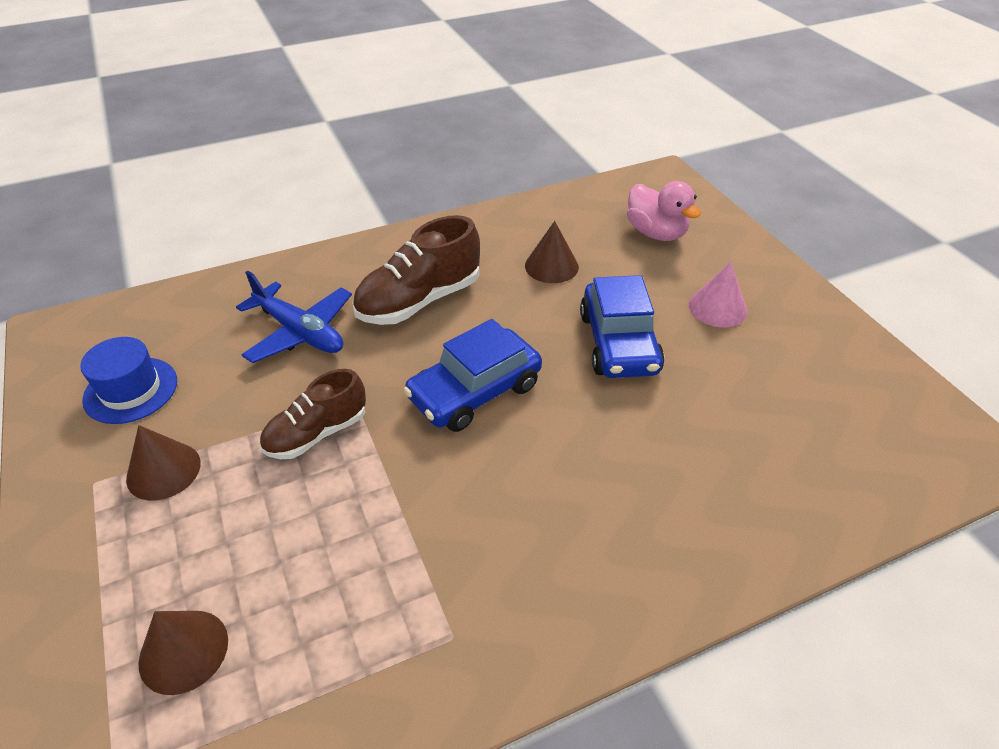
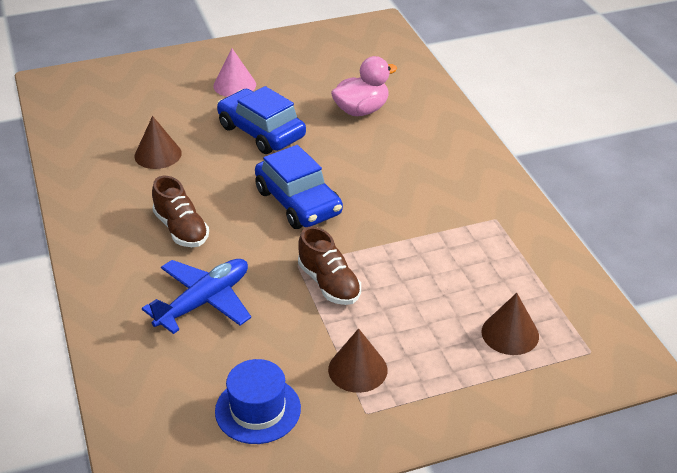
camera: 85 degrees left, 5 degrees down
brown shoe [352,215,480,325] -> brown shoe [152,176,209,247], size x0.66
blue car [580,275,665,378] -> blue car turned 135 degrees counterclockwise [217,86,306,154]
pink duck [627,181,701,241] -> pink duck moved to [331,56,397,116]

